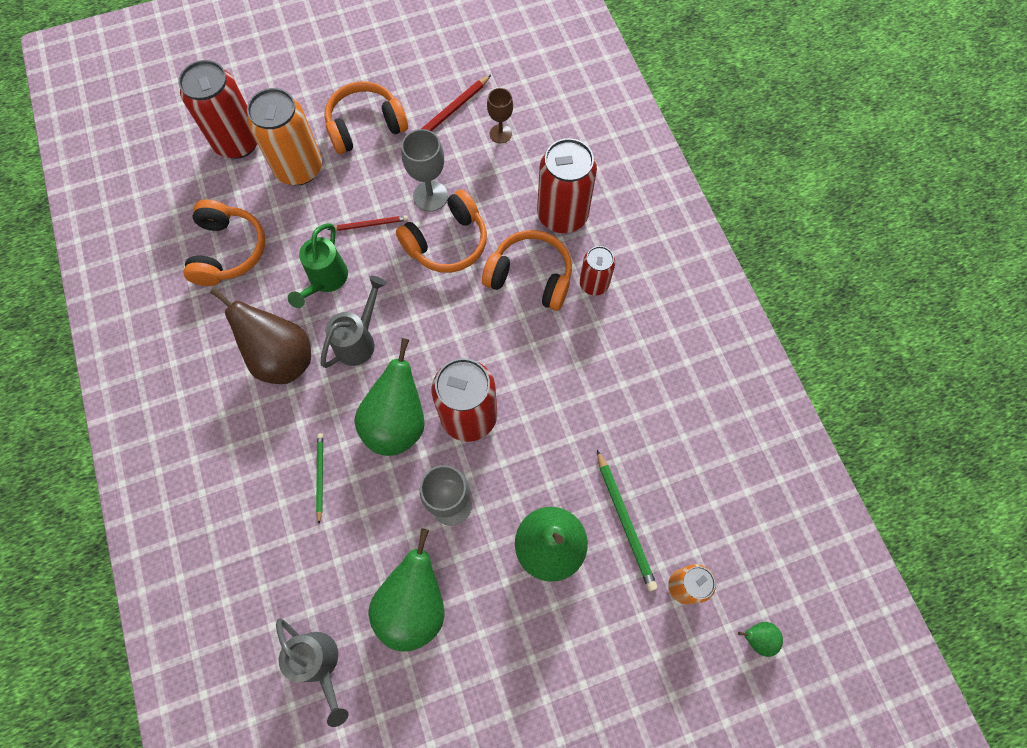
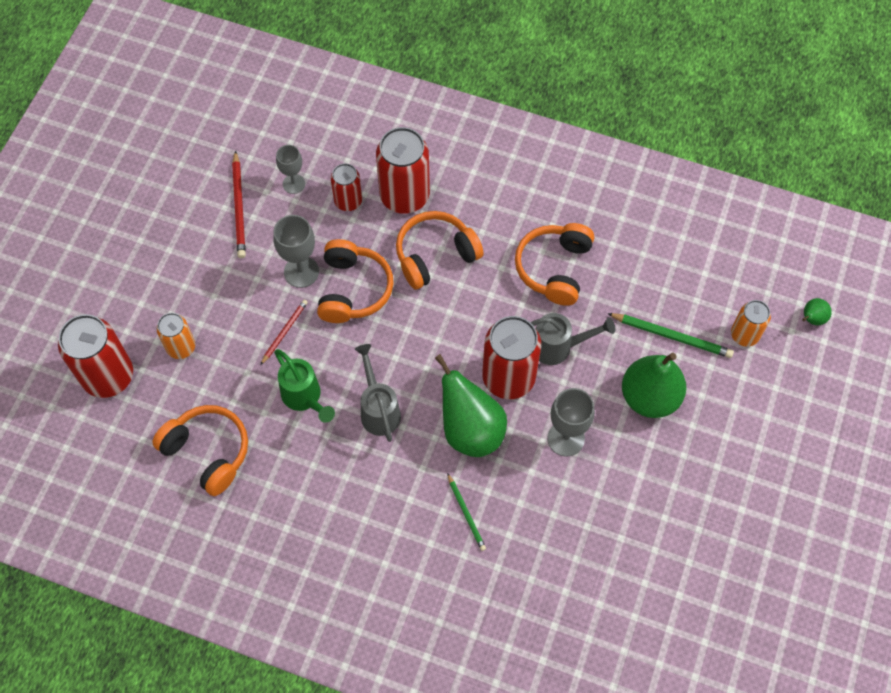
camera: 50 degrees left, 5 degrees down
brown pear [210,287,311,384] -> none
orange can [247,88,322,185] -> orange can [157,313,195,359], size x0.56
grey watering can [276,618,349,727] -> grey watering can moved to [531,313,616,365]
green pencil [316,433,323,524] -> green pencil turned 150 degrees counterclockwise [447,473,486,551]
orange headphones [324,81,408,154] -> orange headphones moved to [515,223,594,306]
green pear [368,528,445,652] -> none
brown goblet [487,88,513,143] -> grey goblet [276,145,305,194]
red can [580,246,615,296] -> red can moved to [331,163,362,211]

